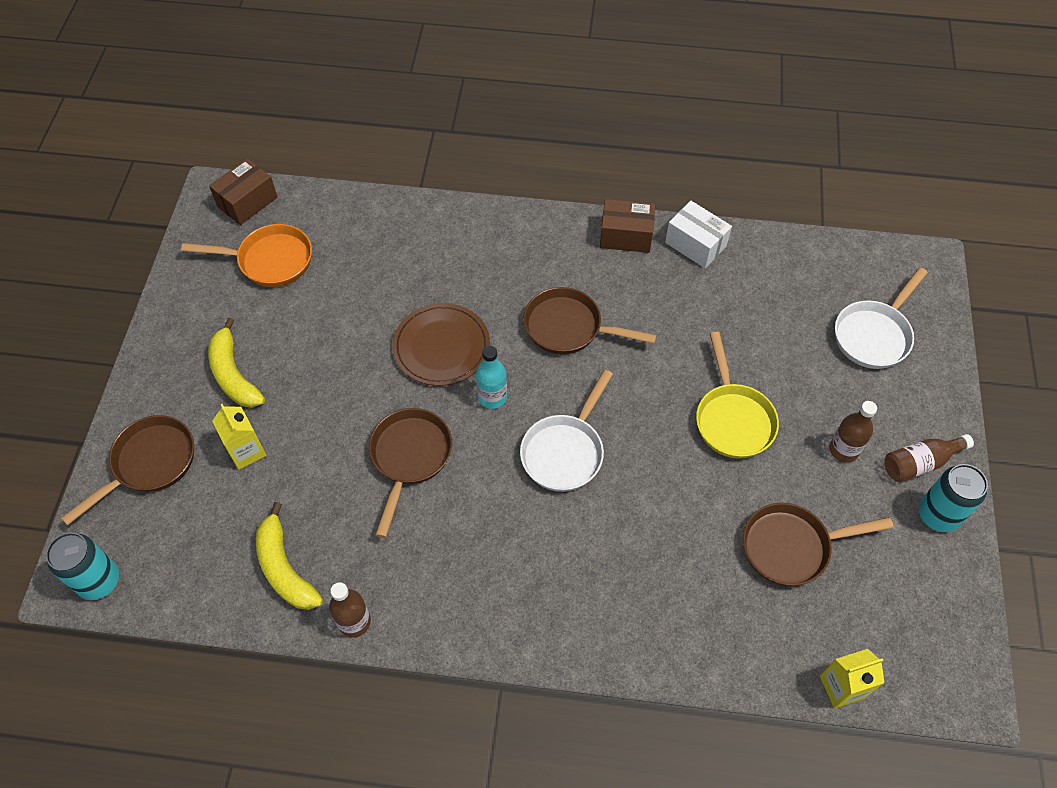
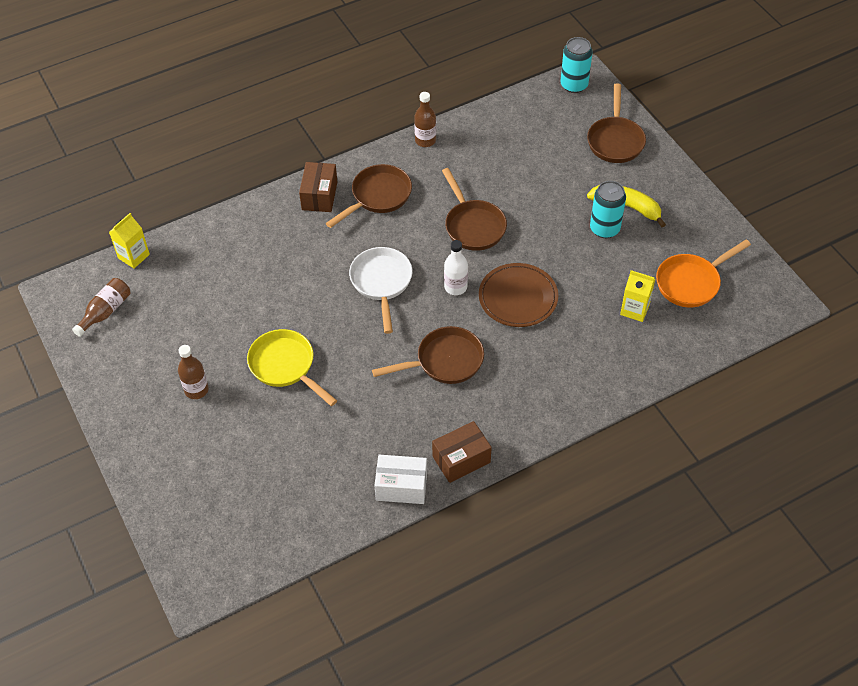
camera: 145 degrees right, 5 degrees down
brown box [209,158,277,225] -> brown box moved to [299,162,337,212]
yellow carton [212,404,266,470] -> yellow carton moved to [620,270,655,322]
yellow banana [256,502,323,610] -> none
turquoise bottle [476,345,507,409] -> white bottle [444,240,468,295]
brown pan [743,503,894,586] -> brown pan moved to [326,164,412,228]
white pan [835,267,928,369] -> none
brown bottle [884,434,974,482] -> brown bottle moved to [72,278,131,337]
turquoise can [919,464,988,532] -> turquoise can moved to [590,181,626,238]

